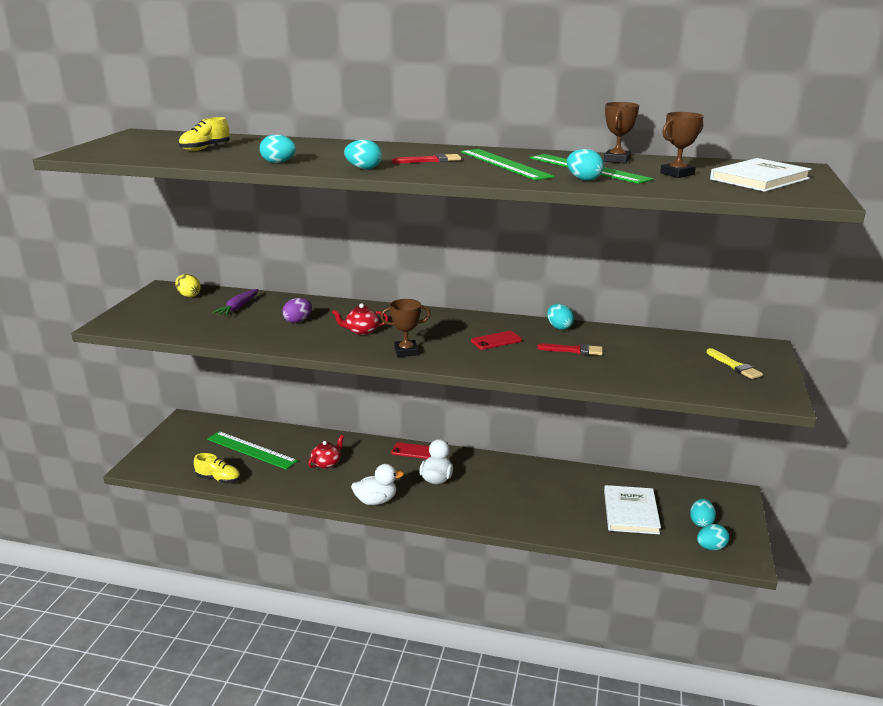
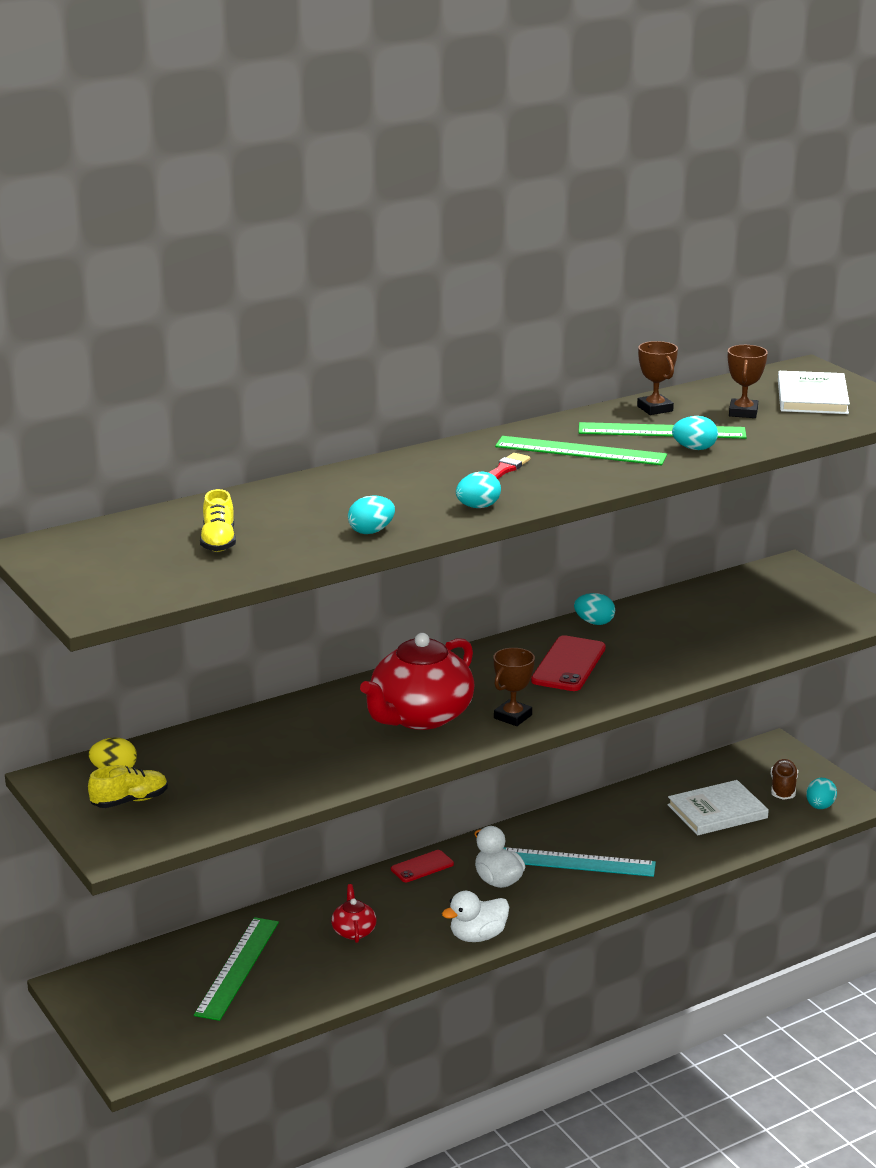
camera: 45 degrees left, 0 degrees up
yellow shoe [194,453,241,483] -> yellow shoe moved to [88,765,168,808]
green ruler [207,431,298,469] -> green ruler turned 60 degrees counterclockwise [194,917,279,1021]
purple carrot [213,289,258,316] -> none
purple egg [282,298,312,323] -> none
red teapot [332,303,389,335] -> red teapot [360,633,475,730], size x2.21
white duck [351,464,404,505] -> white duck turned 150 degrees counterclockwise [442,891,509,942]
red phone [471,331,522,350] -> red phone [531,635,606,691], size x1.63
red brush [537,344,603,355] -> none
white book [604,485,661,534] -> white book turned 75 degrees counterclockwise [667,780,769,835]
turquoise egg [690,499,716,527] -> brown shoe [771,759,798,800]
yellow brush [706,348,763,379] -> none
none -> turquoise ruler [503,847,656,877]

